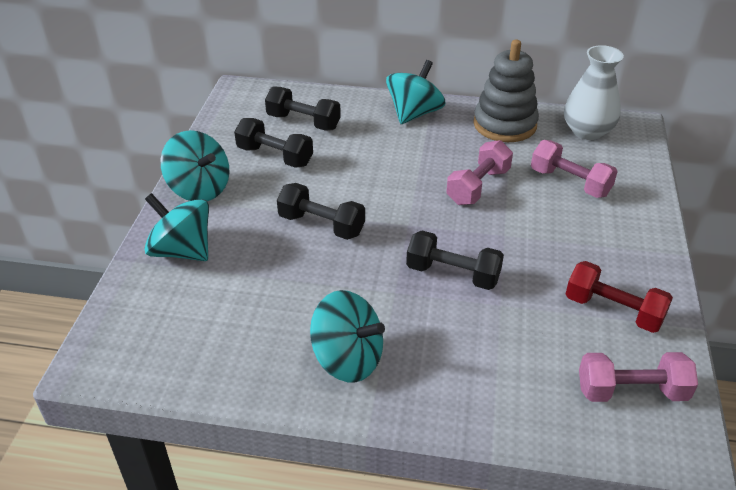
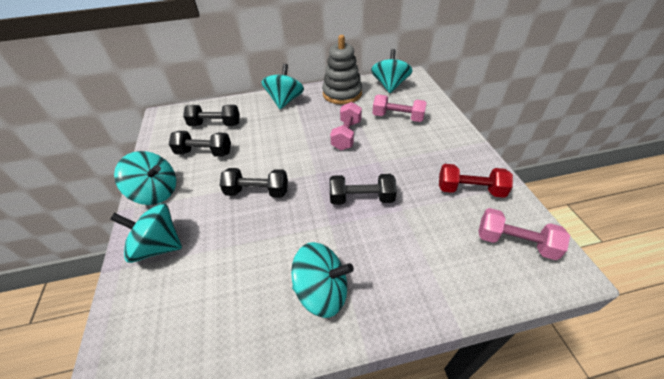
camera: 20 degrees left, 5 degrees up
white vase [564,45,624,140] -> turquoise spinning top [371,49,413,93]
pink dumbbell [579,352,698,402] -> pink dumbbell turned 45 degrees clockwise [479,208,570,260]

